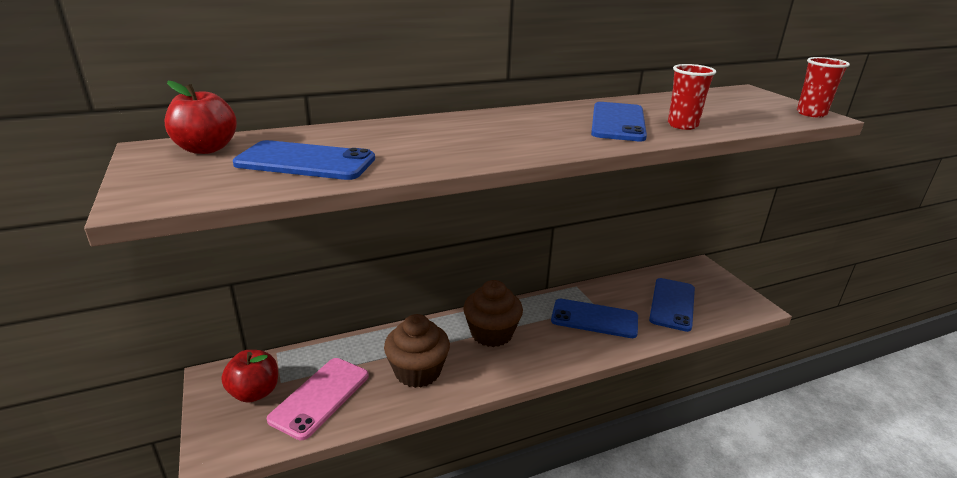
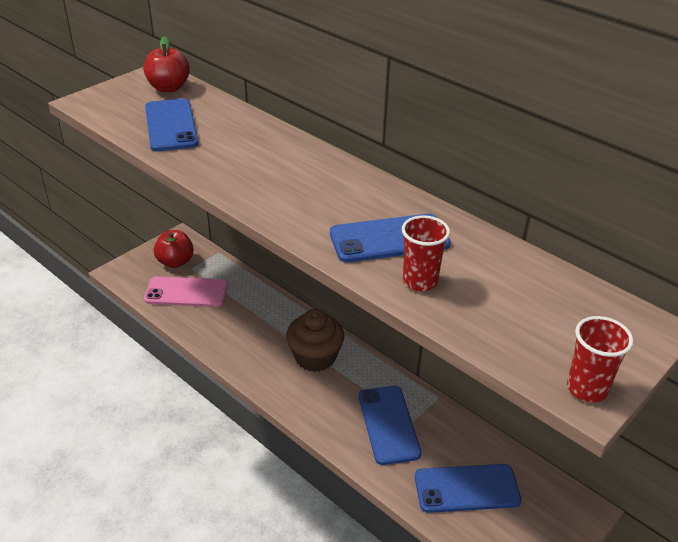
camera: 65 degrees right, 10 degrees up
brown cupcake [384,314,450,388] -> none

